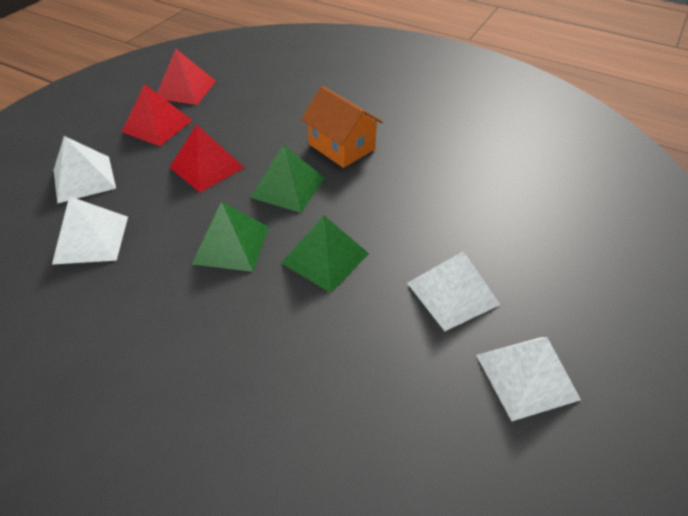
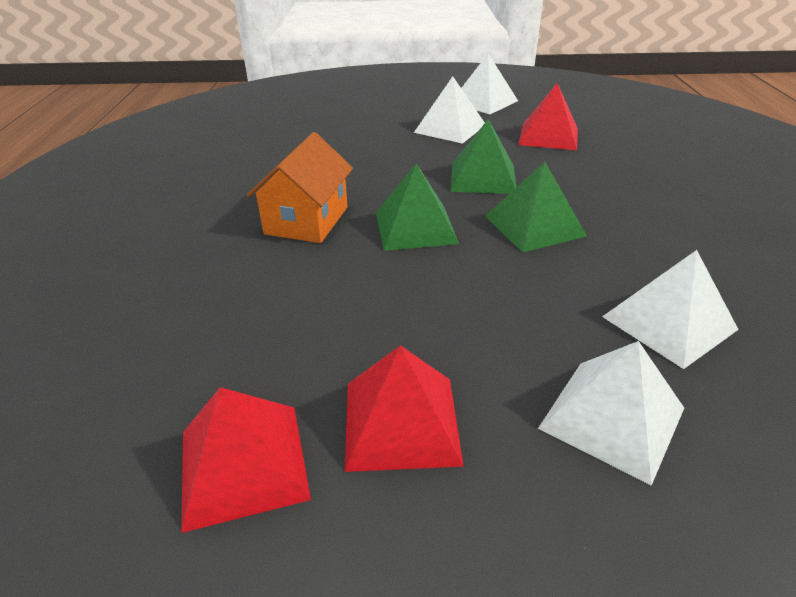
camera: 120 degrees left, 10 degrees down
red pyramid [169,124,245,192] -> red pyramid moved to [518,83,578,150]

